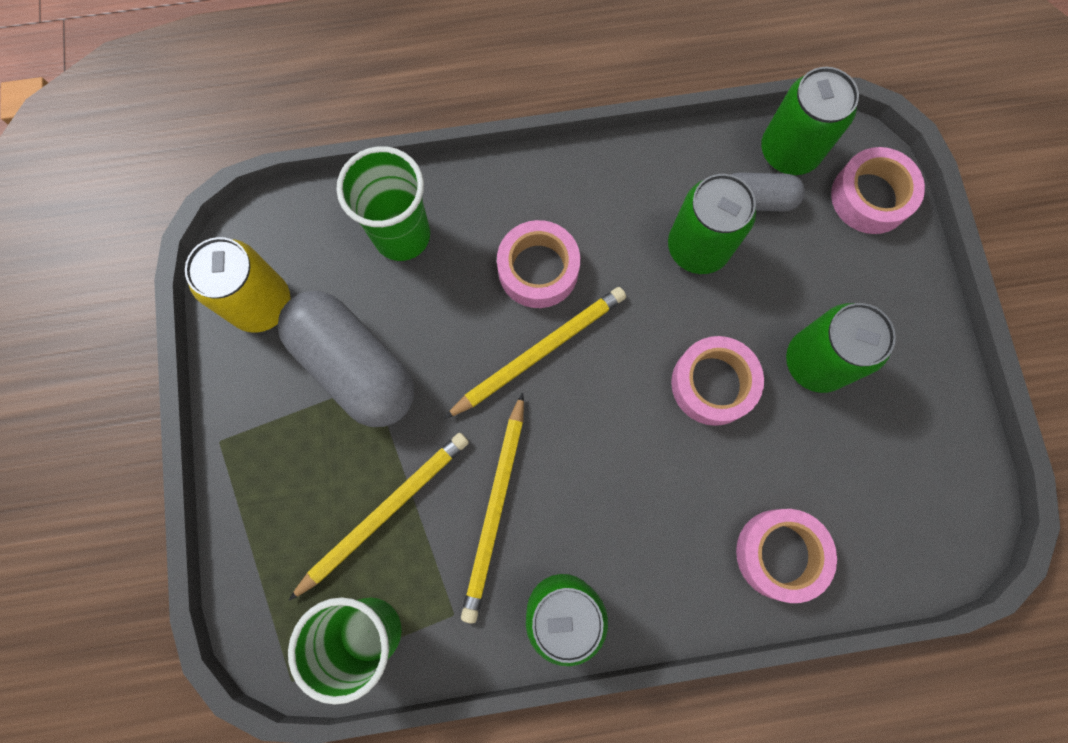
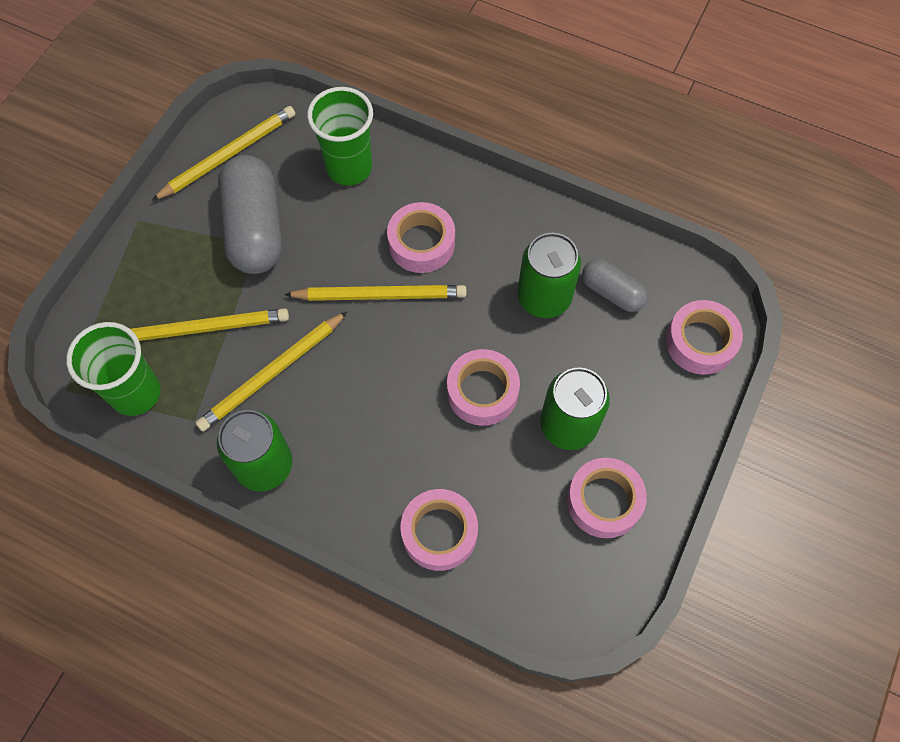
camera: 35 degrees right, 10 degrees down
yellow can [185,237,291,333] -> yellow pencil [151,106,295,201]
green can [761,67,859,175] -> none
none -> pink tape [567,458,647,538]

